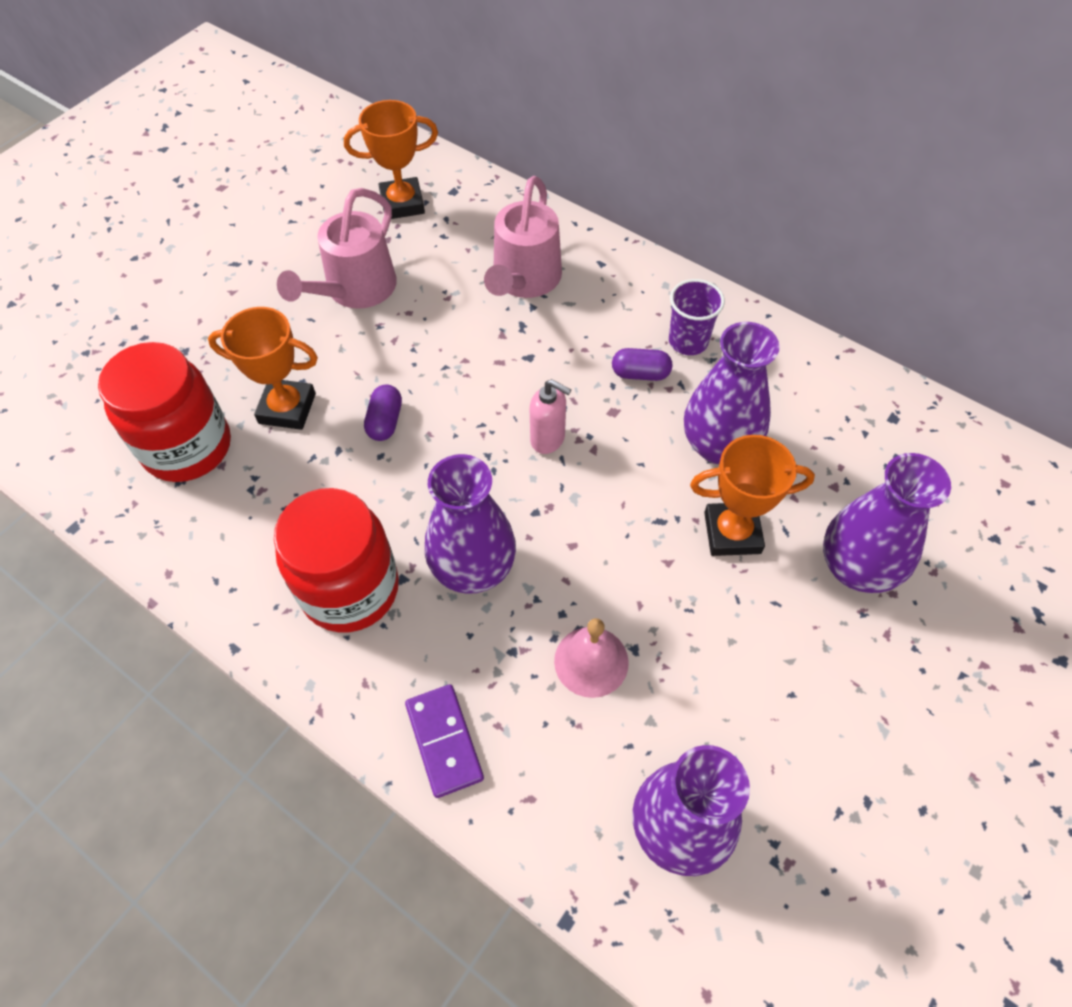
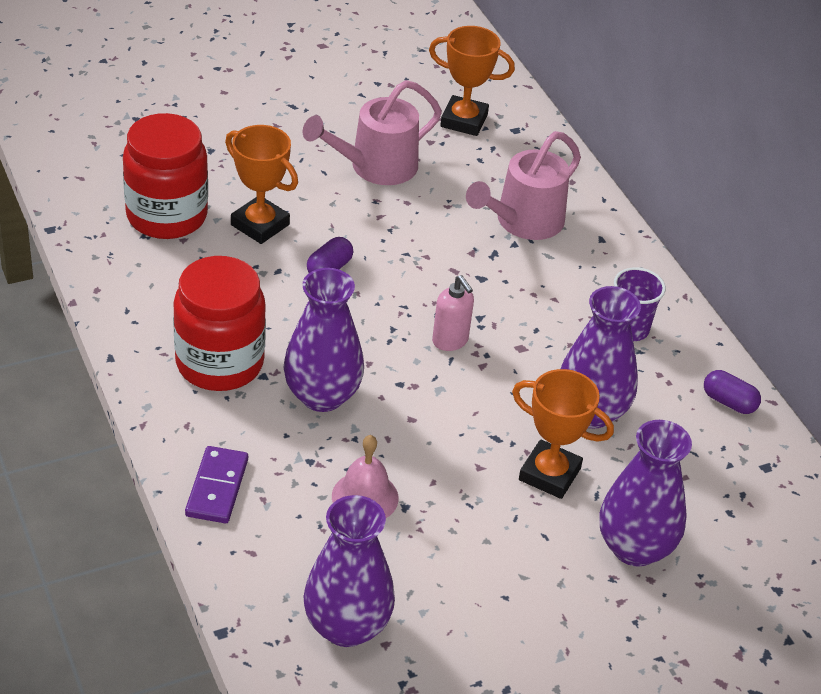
camera: 25 degrees right, 15 degrees down
purple capsule [612,348,672,381] -> purple capsule moved to [704,370,761,414]

